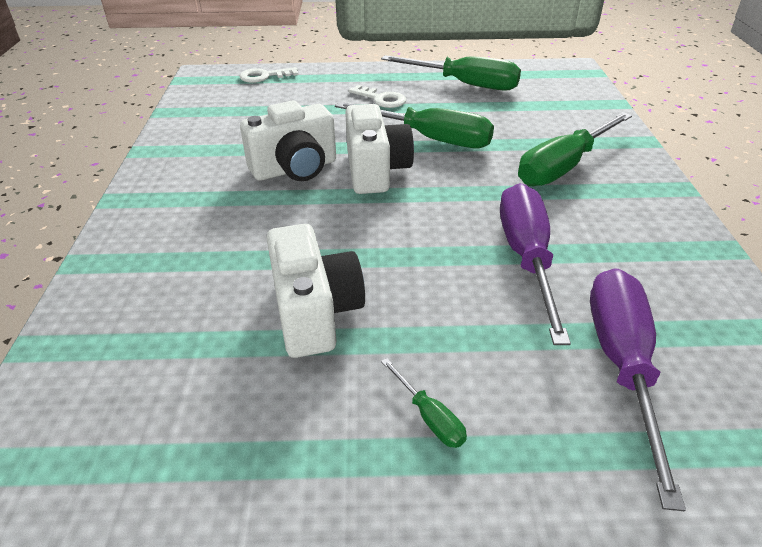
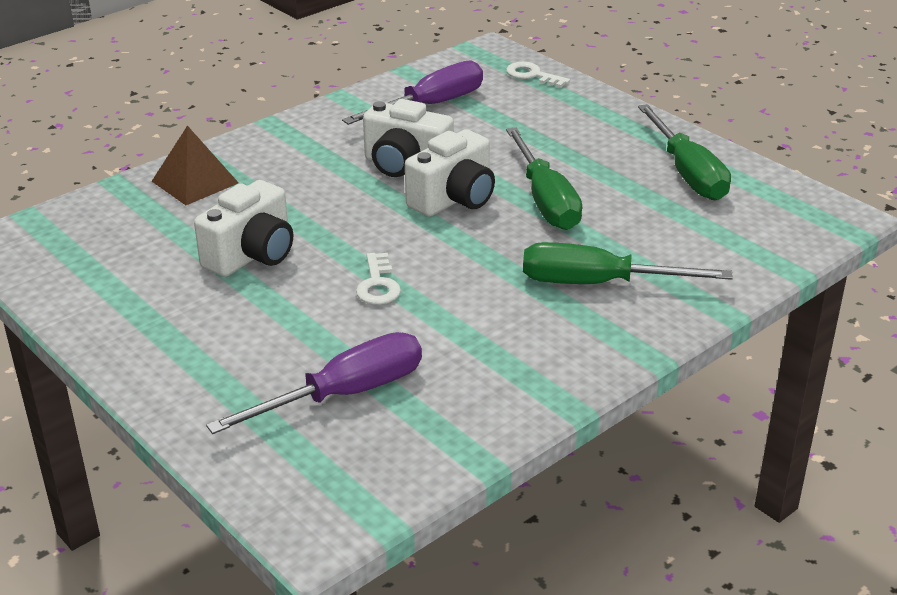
camera: 50 degrees right, 5 degrees down
white key [349,85,406,108] -> white key moved to [356,253,401,305]
green screwdriver [381,358,467,448] -> none
purple screwdriver [500,183,571,345] -> purple screwdriver moved to [342,61,483,125]
none -> brown pyramid [152,125,239,205]

